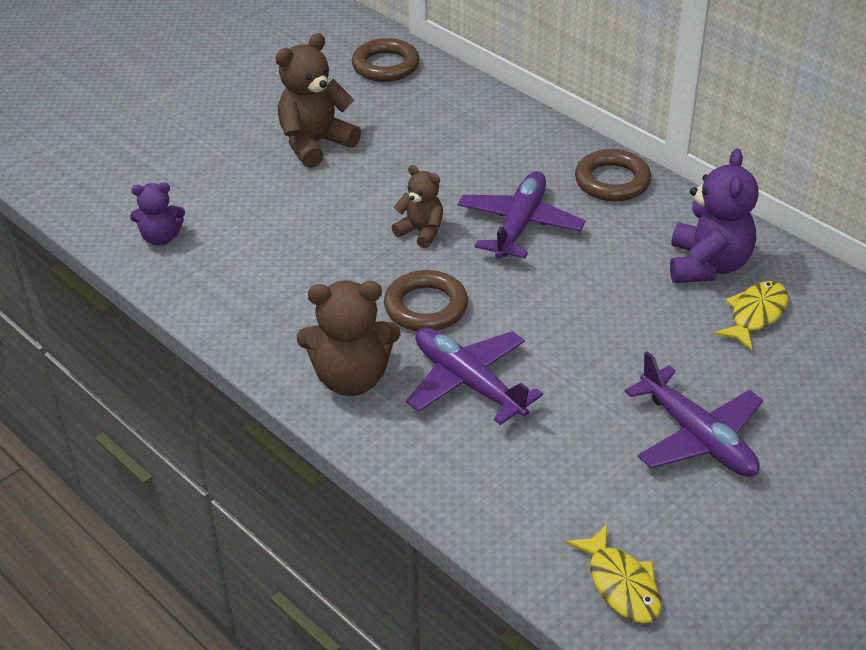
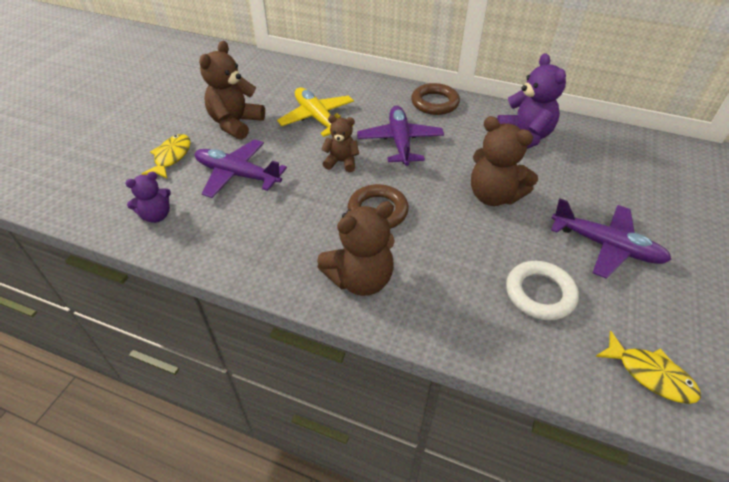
camera: 25 degrees left, 5 degrees up
brown ring [352,38,420,82] -> none
purple plane [406,328,543,425] -> purple plane moved to [195,139,287,198]
yellow fish [714,281,788,350] -> yellow fish moved to [142,134,191,179]
none -> yellow plane [277,87,354,137]
none -> brown teddy bear [471,116,538,206]
none -> white ring [506,261,579,321]

